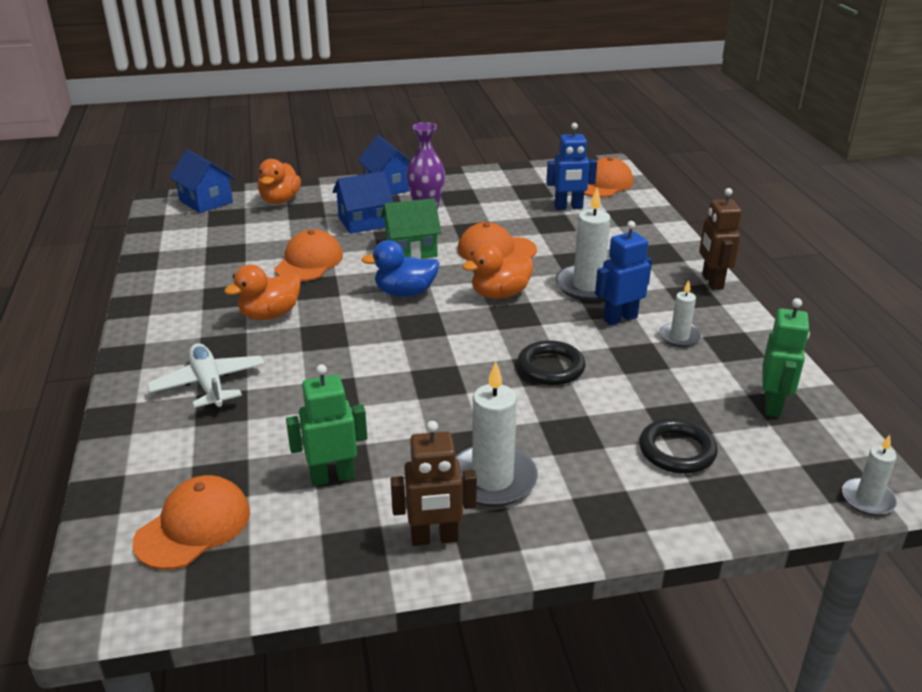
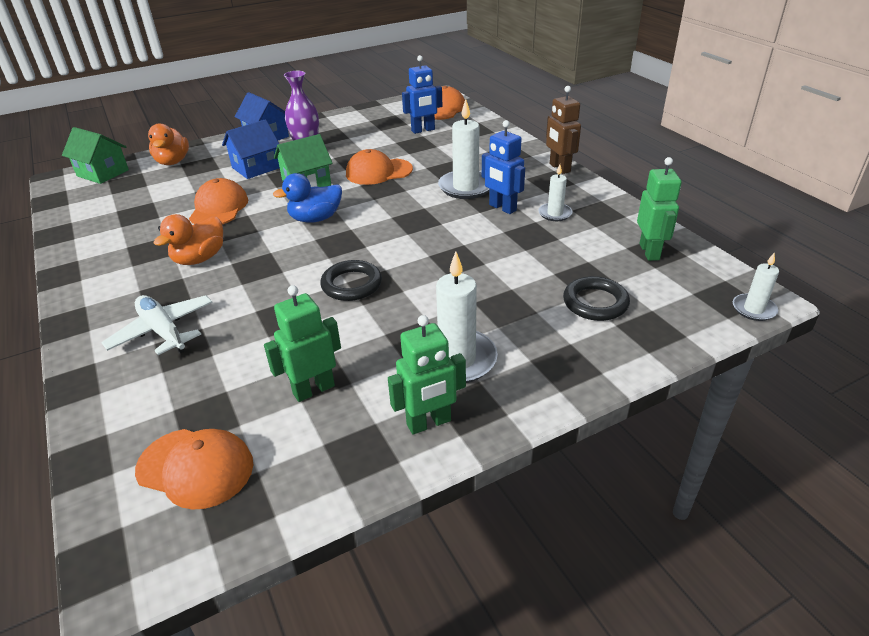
camera: 15 degrees left, 5 degrees up
orange cap [133,475,250,570] -> orange cap turned 90 degrees clockwise [135,429,253,510]
blue house [169,150,235,213] -> green house [62,127,129,184]
brown robot [391,421,477,546] -> green robot [388,315,466,435]
orange duck [462,244,533,299] -> none
black ring [517,340,586,385] -> black ring moved to [320,260,382,301]
blue robot [595,221,652,326] -> blue robot turned 90 degrees counterclockwise [482,120,525,214]

